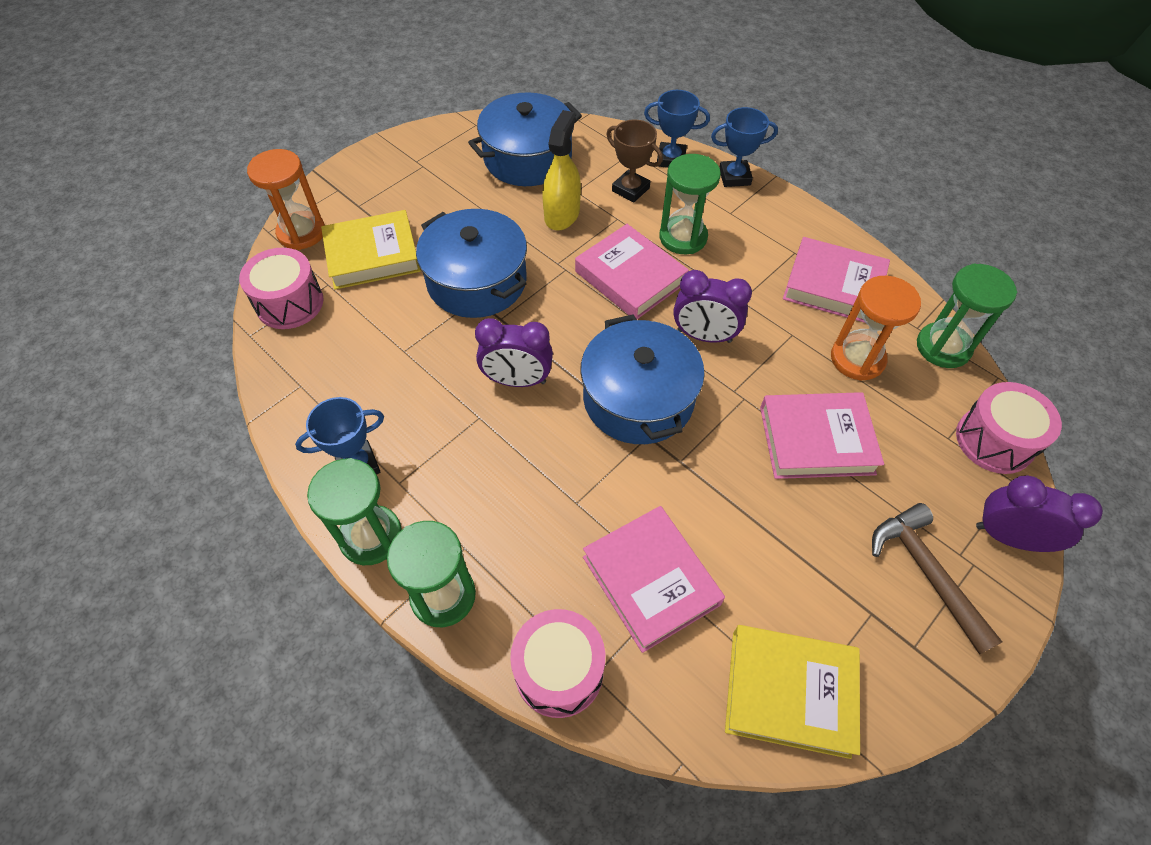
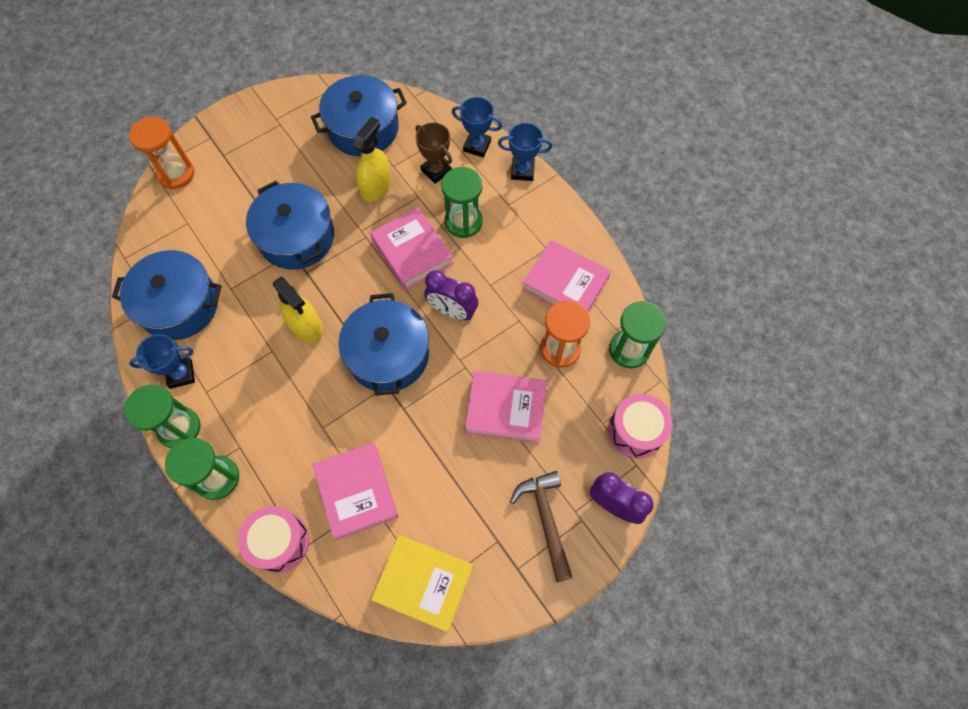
camera: 10 degrees right, 10 degrees up
pink drum [239,248,324,329] -> none
yellow book [321,210,421,290] -> none
purple clock [475,318,553,387] -> yellow spray bottle [273,277,323,343]
none -> blue pot [112,250,222,340]

